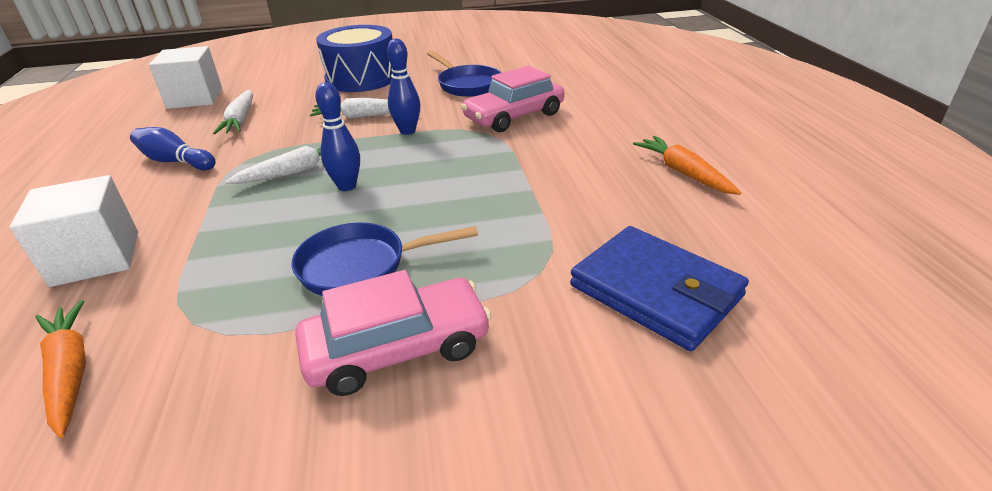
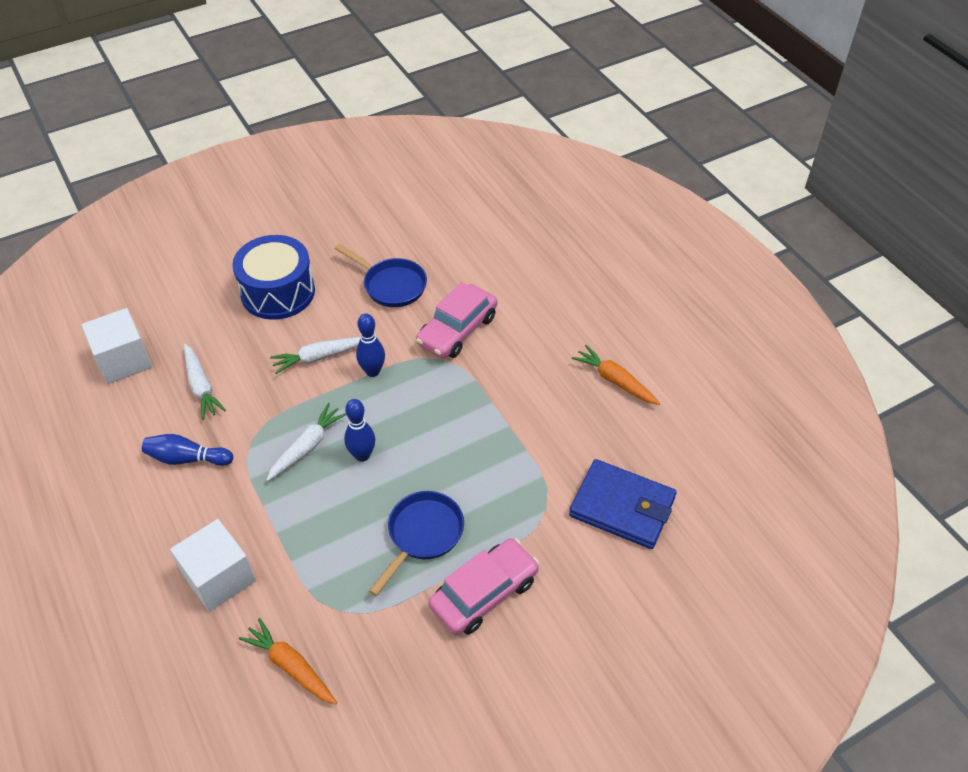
camera: 20 degrees left, 15 degrees up
blue pan [292,223,478,296] -> blue pan turned 150 degrees clockwise [369,491,464,596]

